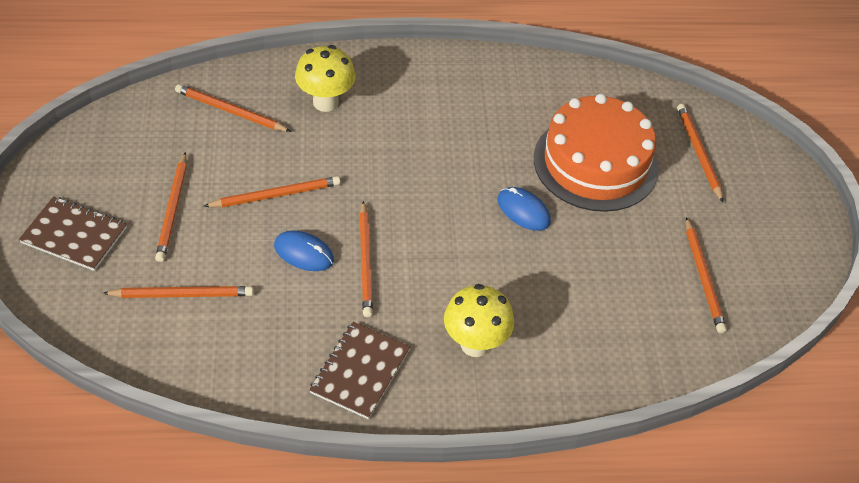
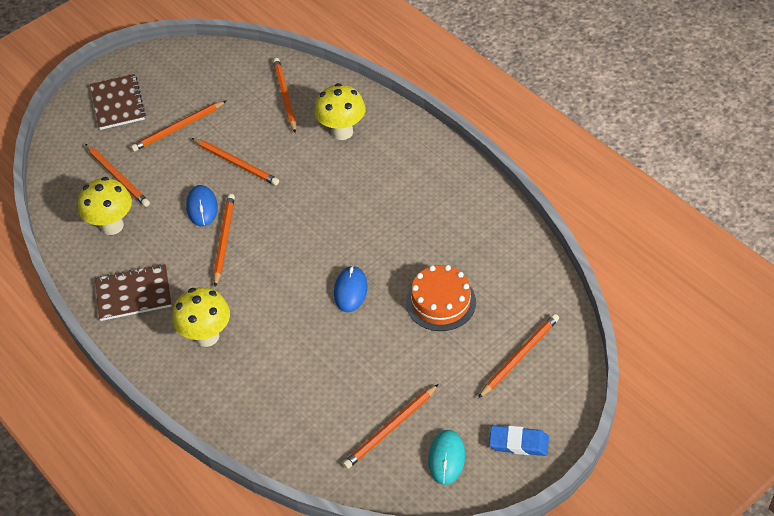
camera: 60 degrees right, 0 degrees up
orange pencil [359,201,373,317] -> orange pencil turned 135 degrees clockwise [213,194,235,287]
orange cake [534,94,659,212] -> orange cake [406,265,476,331], size x0.60
none -> yellow mushroom [78,177,132,235]
none -> turquoise mouse [428,430,465,485]
none -> blue eraser [489,425,549,456]

